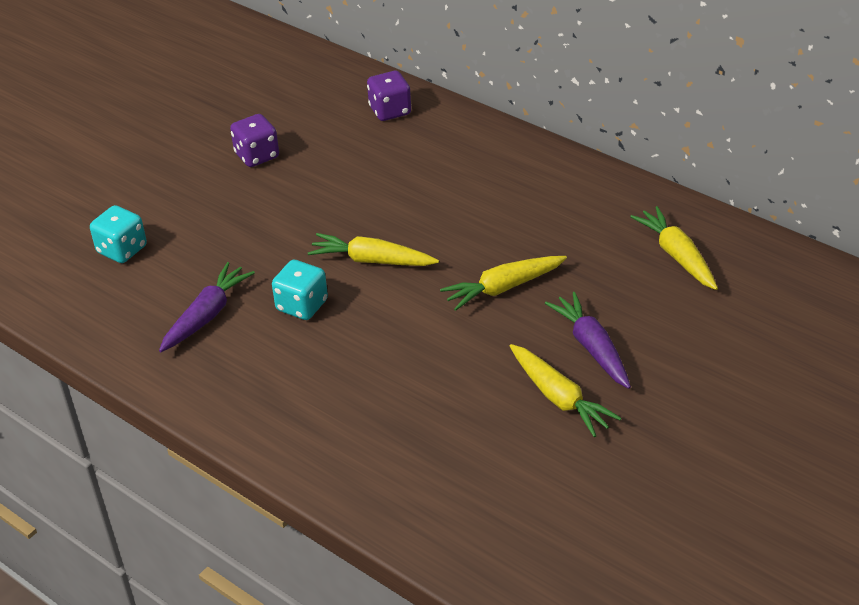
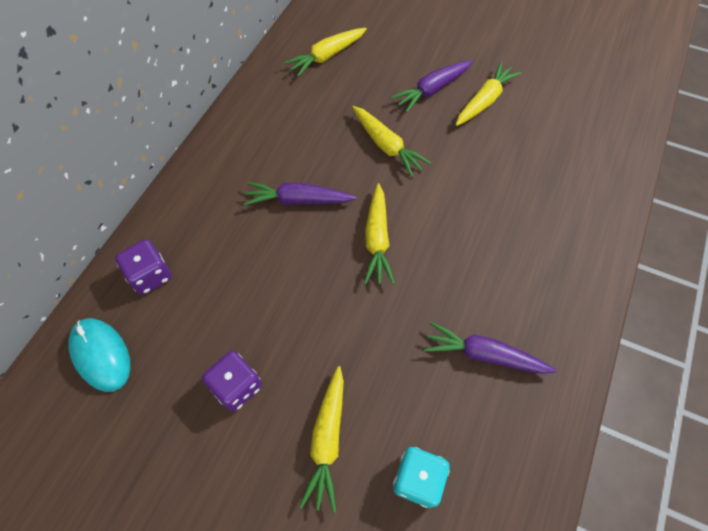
camera: 105 degrees left, 20 degrees up
turquoise dice [272,260,328,320] -> none
none -> turquoise mouse [68,318,131,392]
none -> purple carrot [243,182,356,206]
none -> yellow carrot [299,366,344,513]

